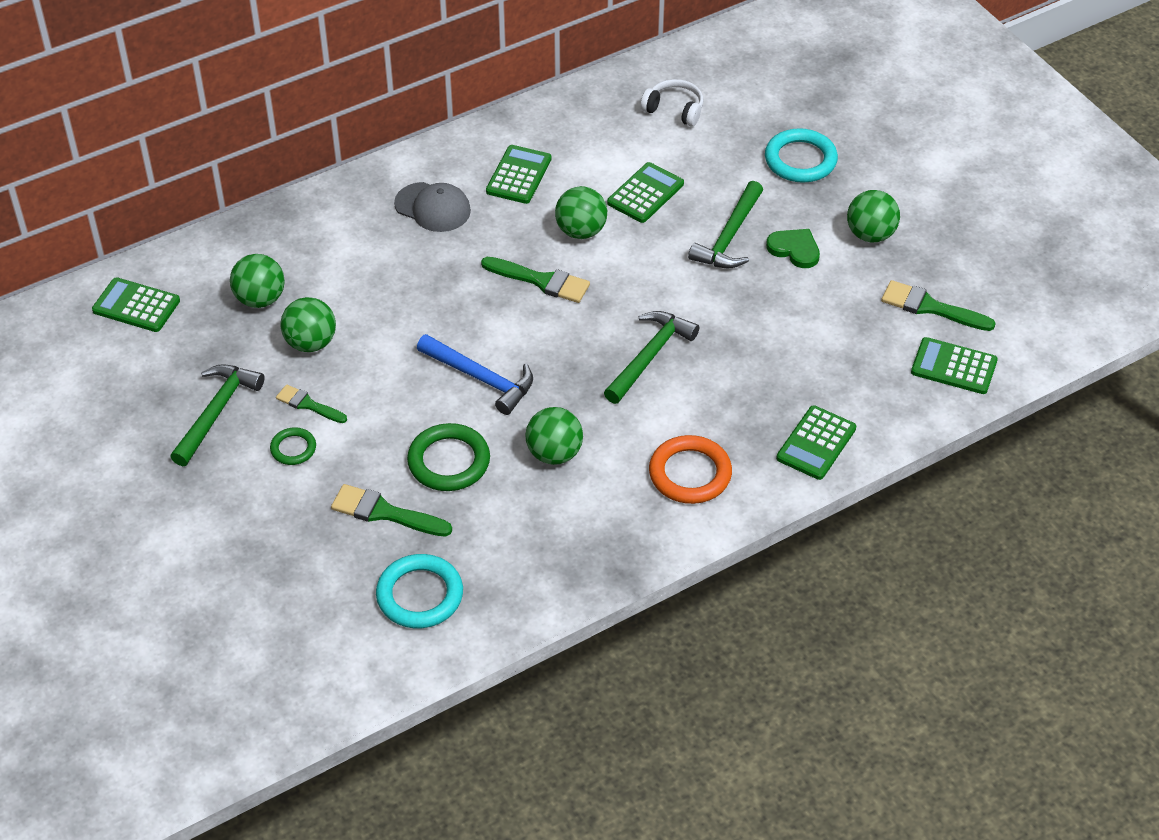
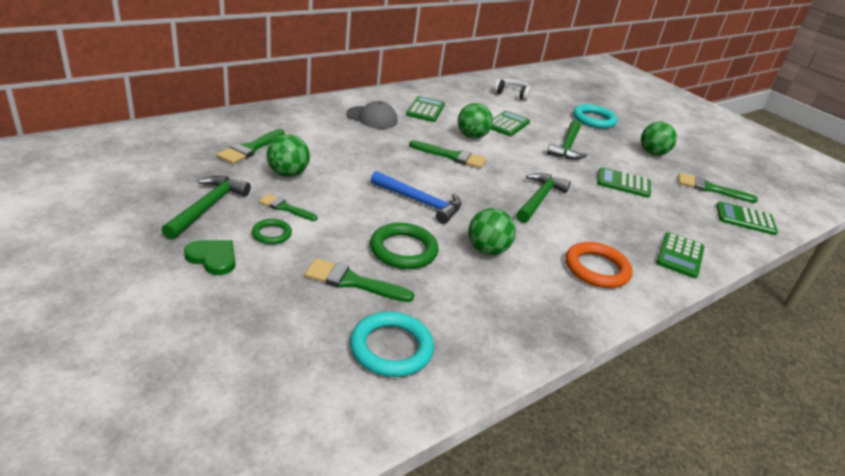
camera: 10 degrees left, 15 degrees down
green calculator [92,277,180,332] -> green calculator moved to [597,167,651,198]
green ball [230,254,285,308] -> green brush [217,129,285,164]
green heart [766,229,820,268] -> green heart moved to [184,240,235,275]

